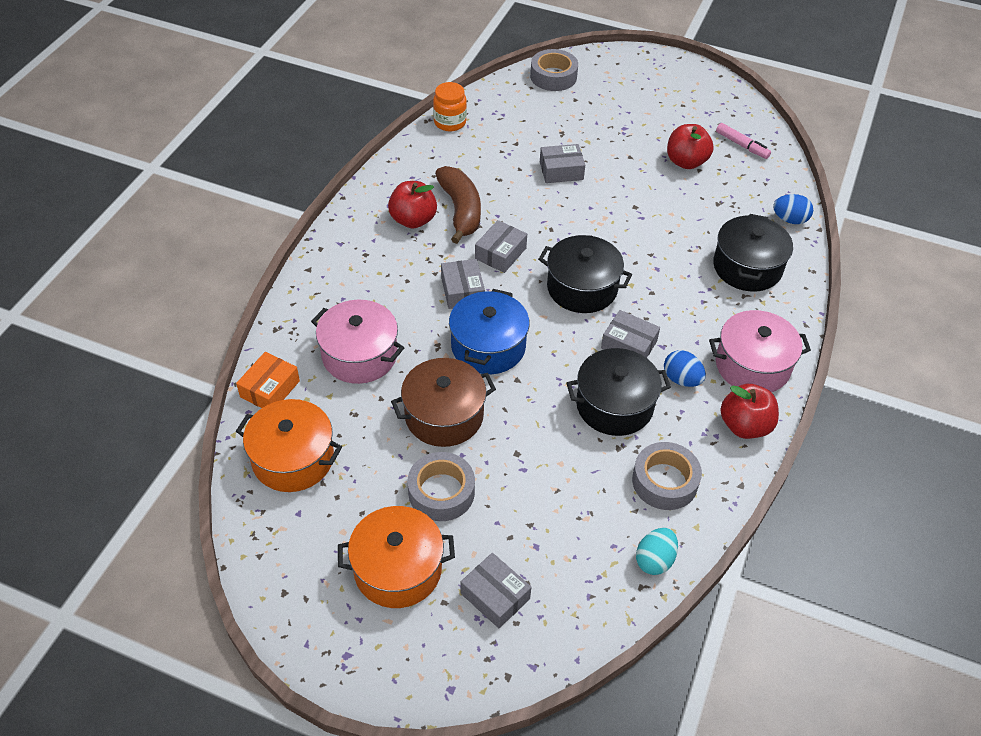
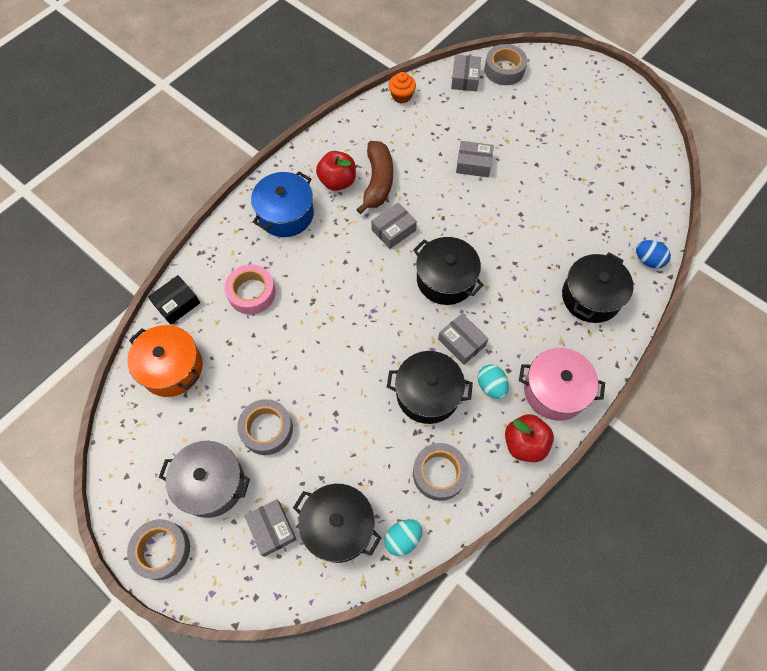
camera: 20 degrees right, 15 degrees up
orange box [236,352,300,408] -> black box [148,275,200,325]
pink pot [311,300,404,384] -> pink tape [225,264,276,315]
orange pot [338,506,455,608] -> grey pot [159,441,250,518]
brown pot [391,358,496,447] -> none
orange jar [433,82,467,131] -> orange cupcake [388,72,416,103]
grey box [441,259,485,309] -> grey box moved to [451,55,481,92]
blue pot [449,289,530,374] -> blue pot moved to [251,172,314,237]
blue egg [664,350,706,387] -> turquoise egg [478,364,509,399]
red apple [667,124,714,169] -> none
pink marker [716,123,771,159] -> none
none -> grey tape [127,519,190,580]
none -> black pot [293,484,381,563]

